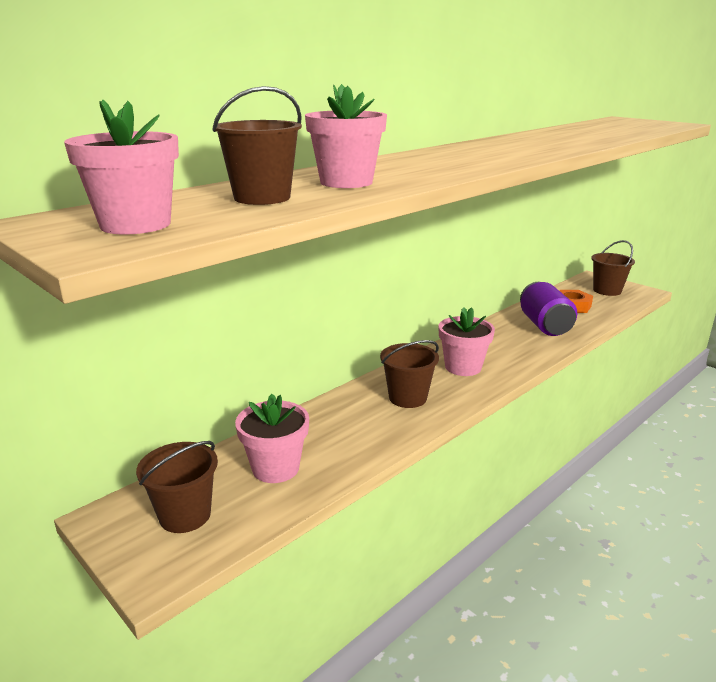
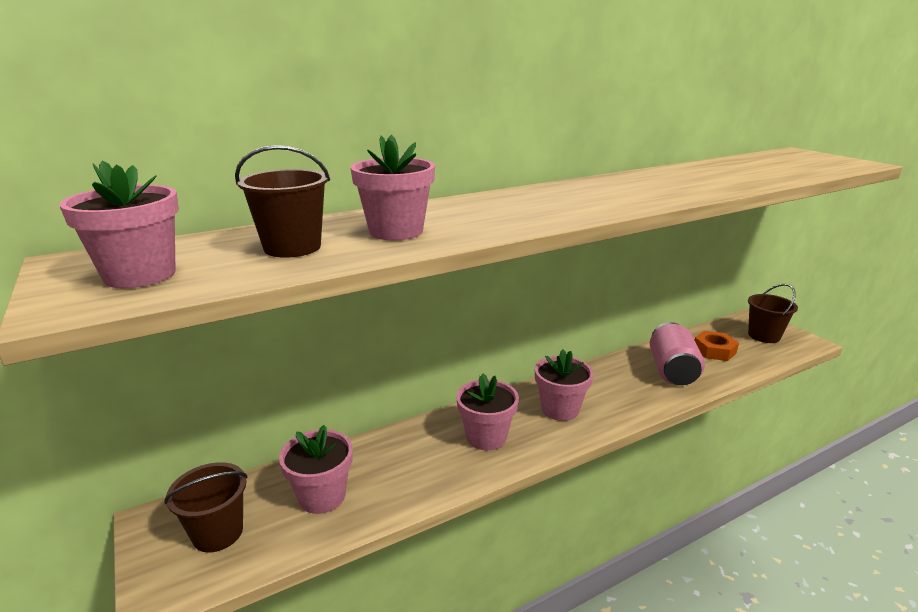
camera: 15 degrees right, 0 degrees up
brown bucket [380,340,439,408] -> pink flower pot [456,373,519,450]
purple can [520,282,577,336] -> pink can [650,322,705,385]

